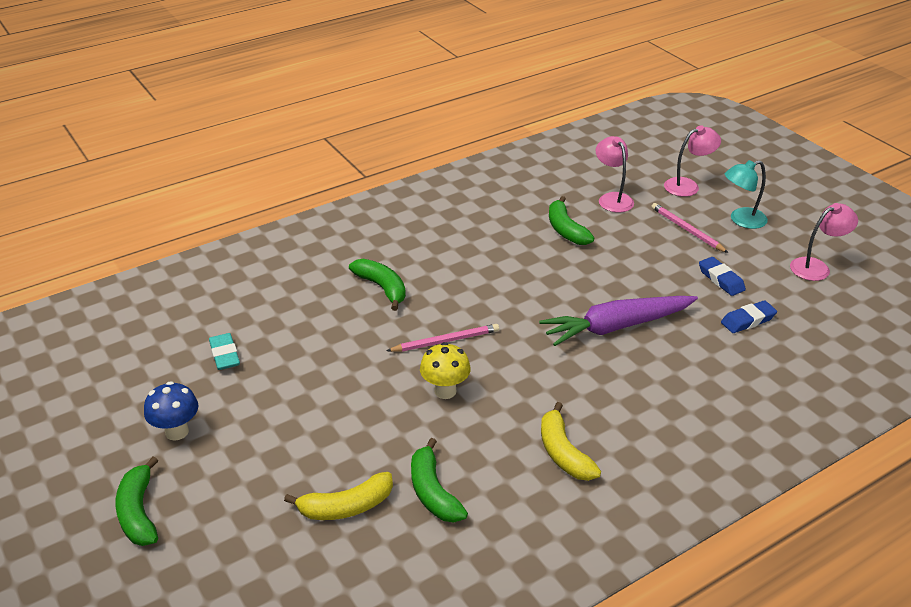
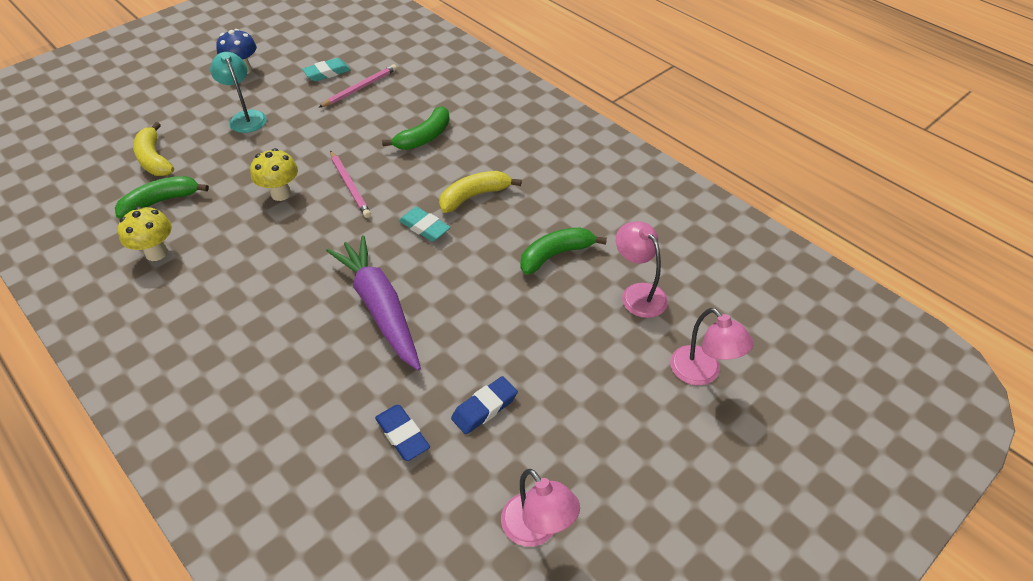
camera: 80 degrees right, 10 degrees up
green banana [115,457,158,546] -> none
yellow banana [541,402,601,481] -> yellow banana moved to [439,171,522,213]
pink lamp [596,136,634,212] -> pink lamp turned 90 degrees counterclockwise [616,221,668,318]
pink pencil [651,203,728,253] -> pink pencil moved to [318,64,397,108]
turquoise lamp [725,160,768,229] -> turquoise lamp moved to [210,52,267,133]
none -> yellow mushroom [118,207,172,261]
none -> turquoise eraser [399,207,451,241]

